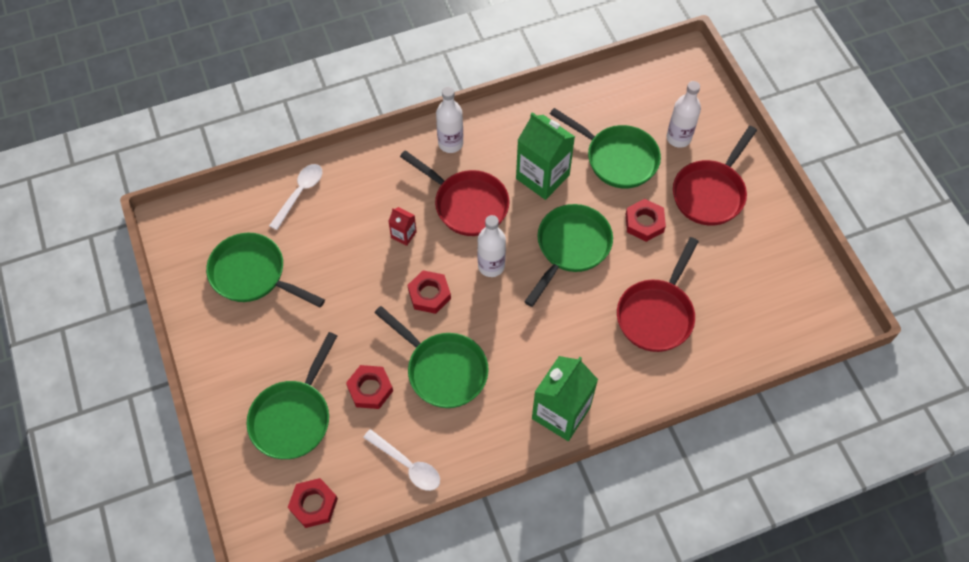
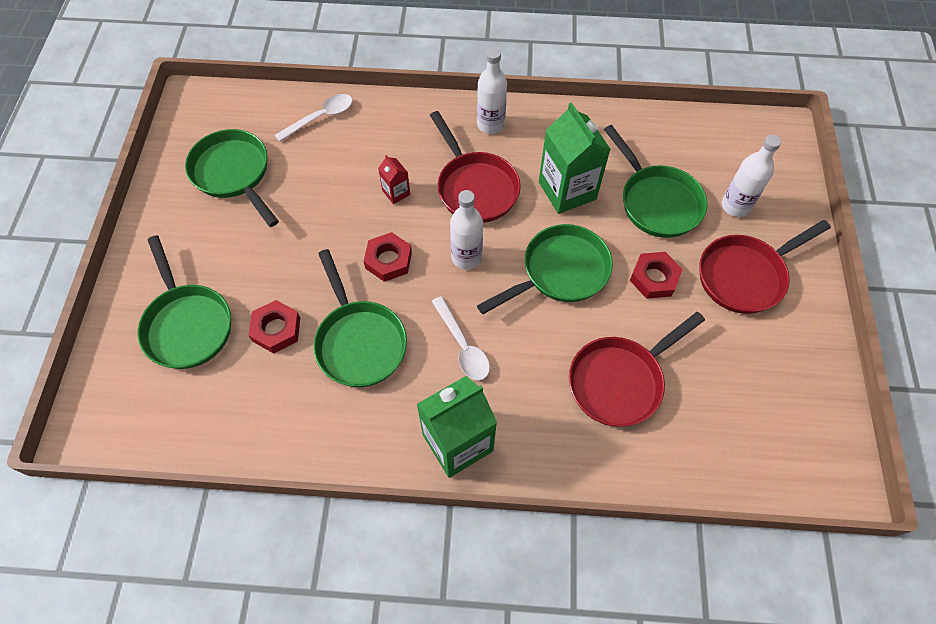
camera: 25 degrees right, 0 degrees up
green pan [246,332,337,459] -> green pan turned 75 degrees counterclockwise [138,235,231,369]
red nut [288,478,338,528] -> none
white spoon [363,429,440,491] -> white spoon moved to [431,296,490,380]

